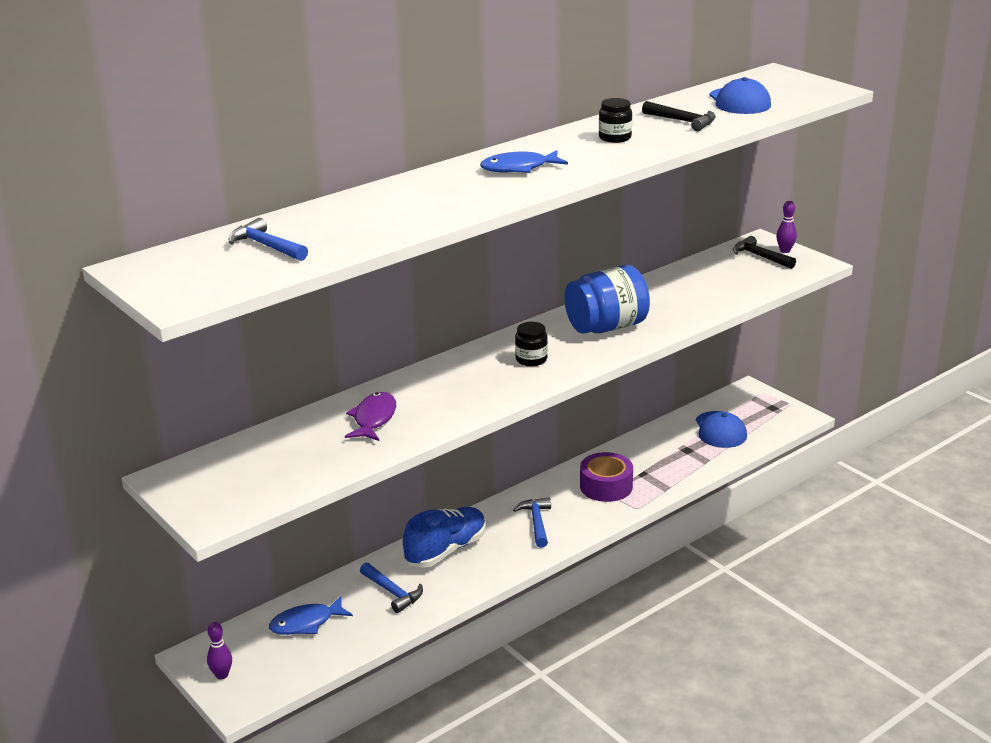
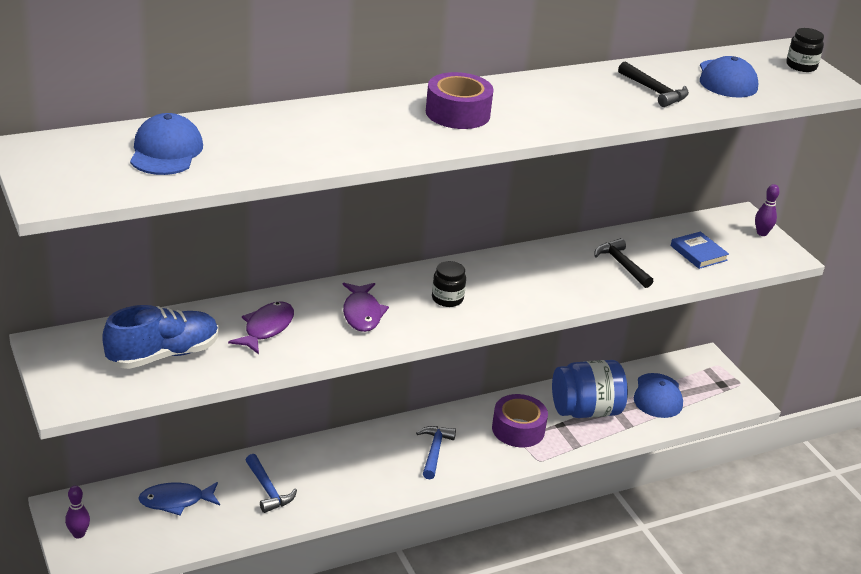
camera: 10 degrees right, 5 degrees up
blue hammer [229,218,308,261] -> blue cap [130,113,203,175]
blue shoe [403,507,486,568] -> blue shoe moved to [102,305,218,369]
blue fish [480,150,568,173] -> purple tape [426,72,494,129]
blue jar [564,265,650,334] -> blue jar moved to [552,360,628,418]
black jar [599,98,632,143] -> black jar moved to [786,28,824,72]
black hammer [733,236,796,269] -> black hammer moved to [594,238,653,288]
none -> purple fish [343,283,389,332]
none -> blue book [671,231,729,269]

